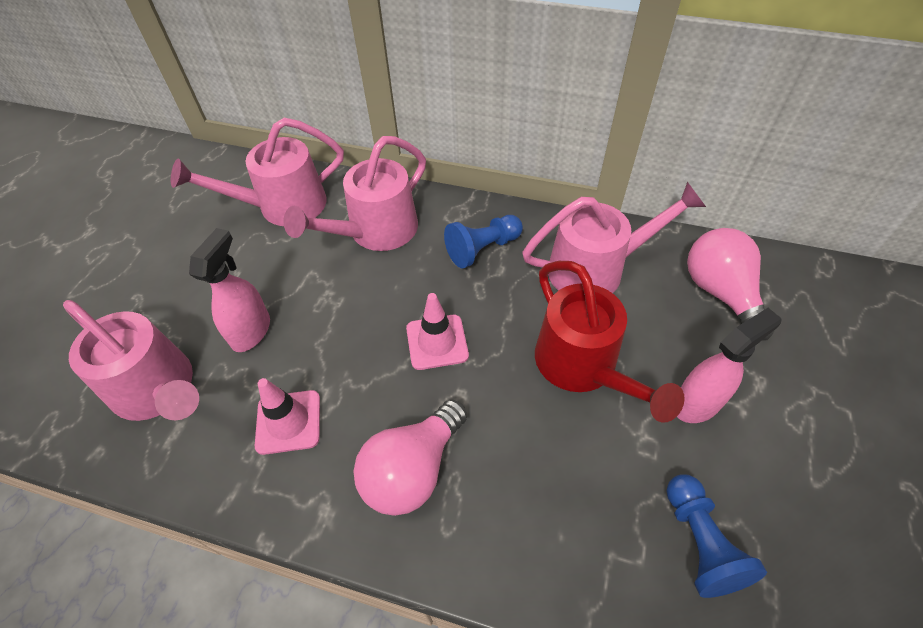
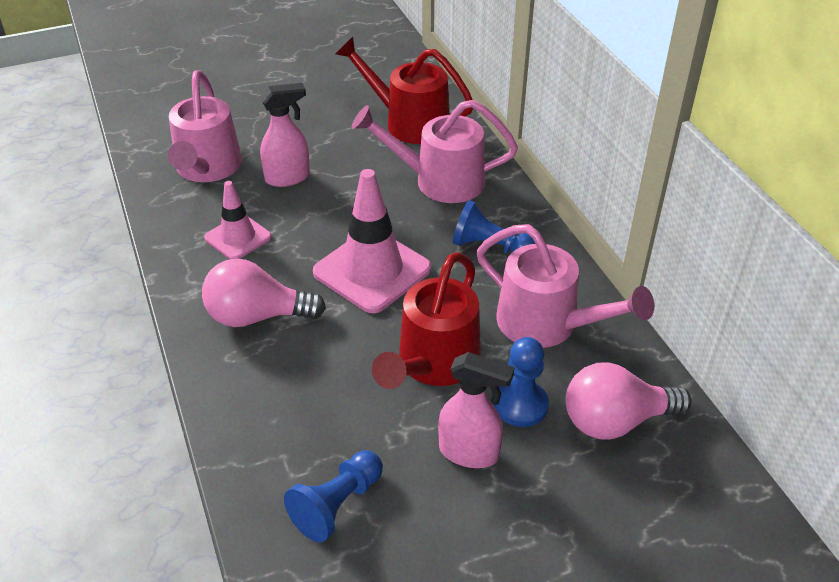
camera: 50 degrees right, 10 degrees down
pink watering can [171,118,344,226] -> red watering can [336,37,473,144]
pink traffic cone [406,293,469,370] -> pink traffic cone [313,169,431,313], size x1.70
pink light bulb [687,228,775,341] -> pink light bulb turned 135 degrees counterclockwise [566,362,692,440]
none -> blue pawn [494,337,549,427]

